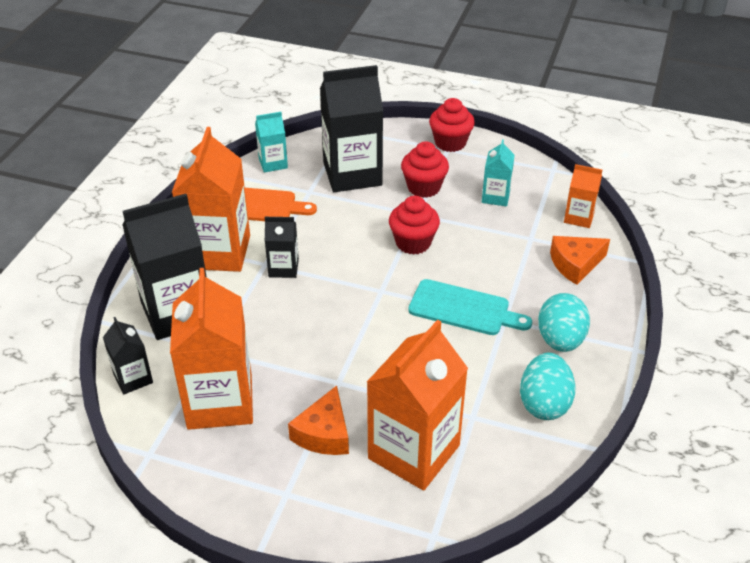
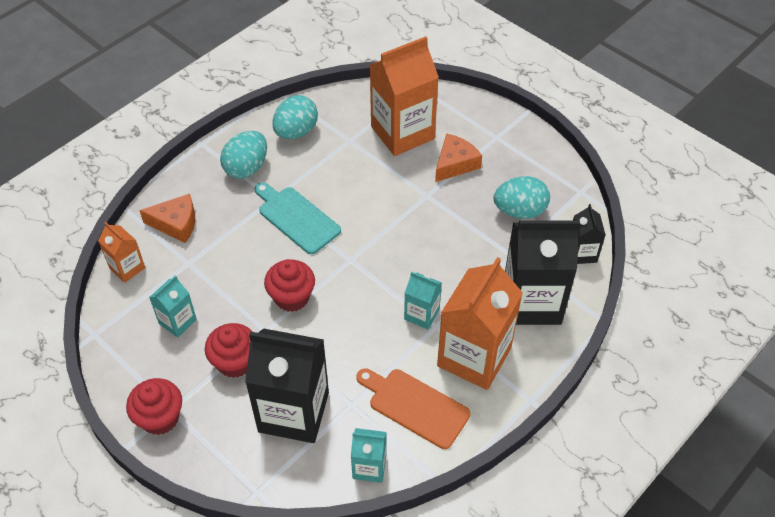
camera: 155 degrees left, 10 degrees up
orange carton [170,268,253,430] -> turquoise egg [494,176,550,219]
black carton [265,217,299,278] -> turquoise carton [404,272,442,329]

